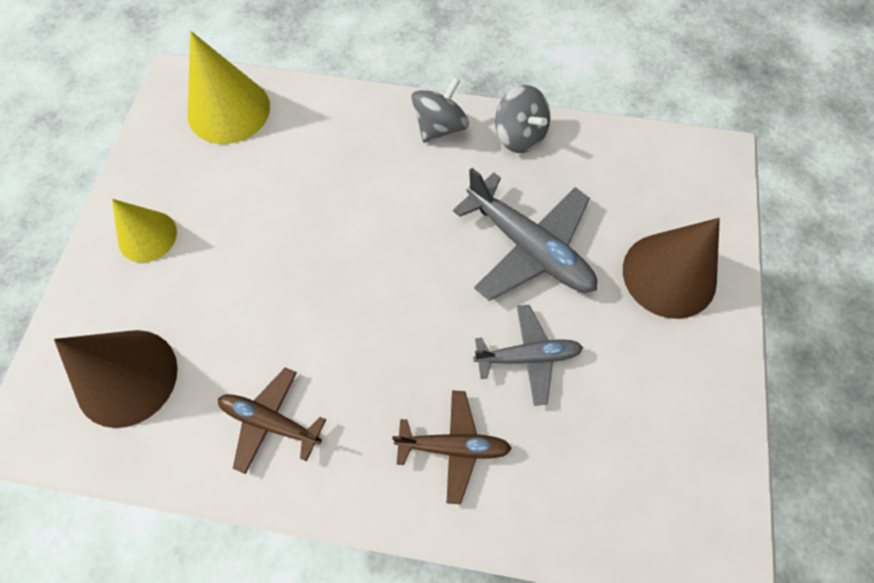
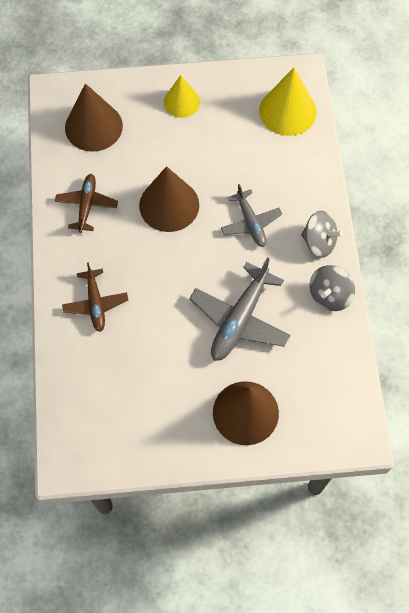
camera: 75 degrees right, 0 degrees up
grey plane [473,305,583,406] -> grey plane moved to [221,184,282,247]
none -> brown cone [139,166,199,232]

